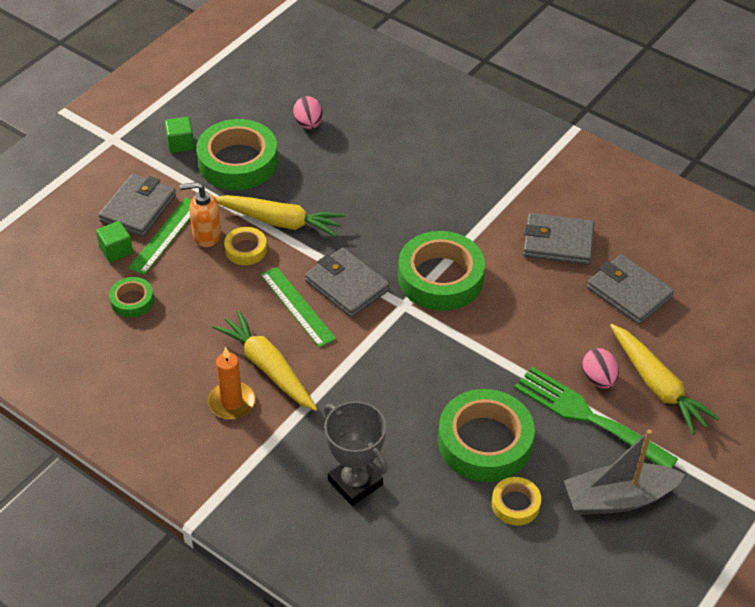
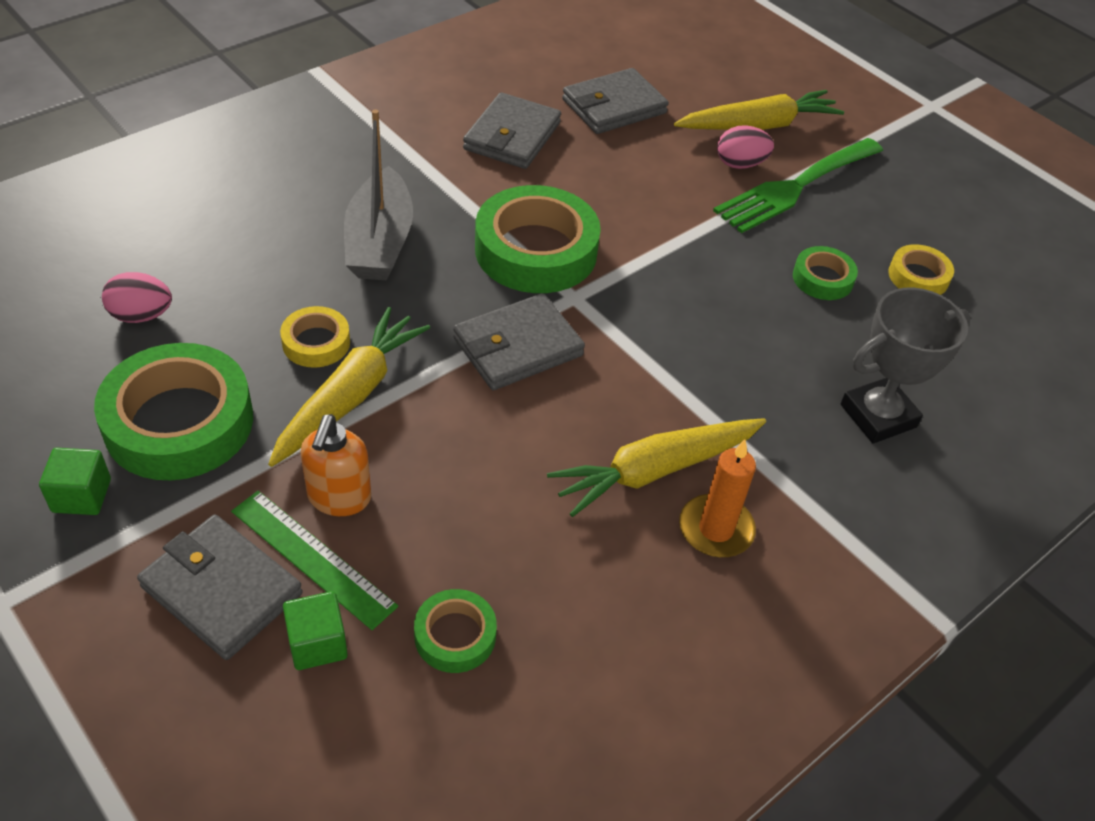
camera: 80 degrees left, 0 degrees up
yellow tape [224,227,267,265] -> yellow tape moved to [280,306,350,368]
green ruler [260,267,336,348] -> none
green tape [438,389,535,482] -> green tape [793,246,858,300], size x0.50
grey boat [564,429,685,515] -> grey boat moved to [344,109,413,280]

